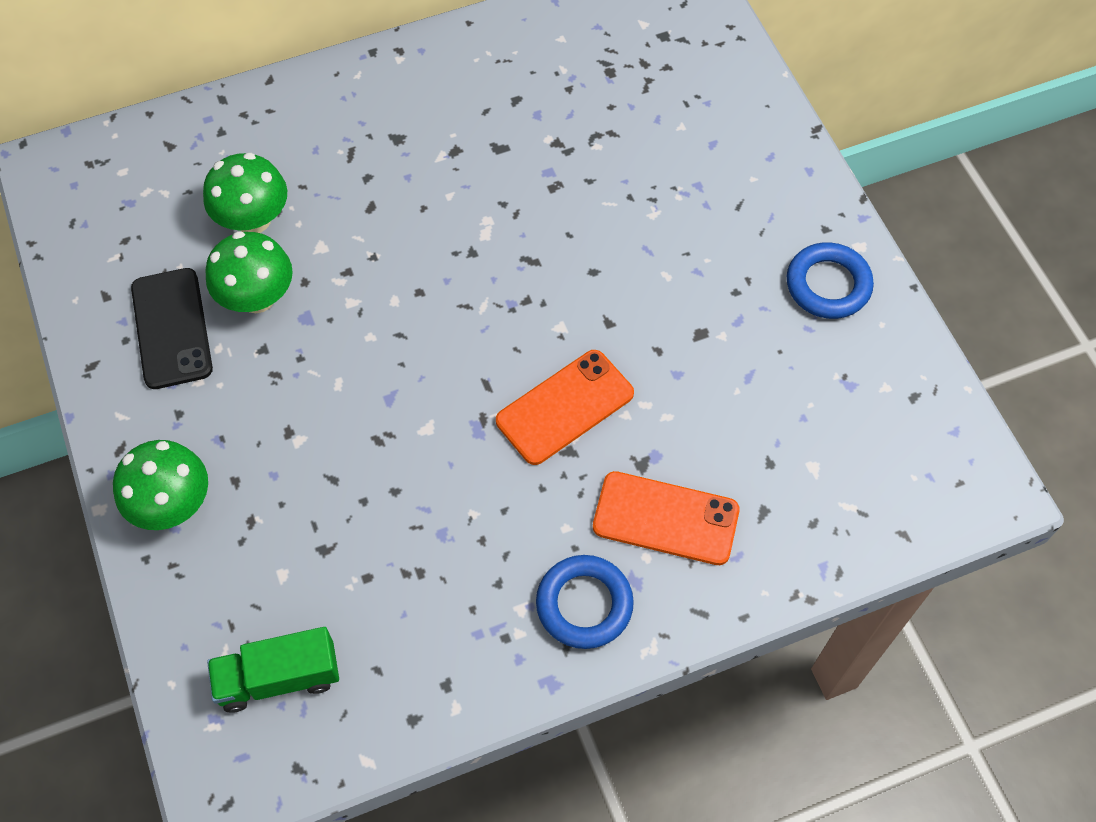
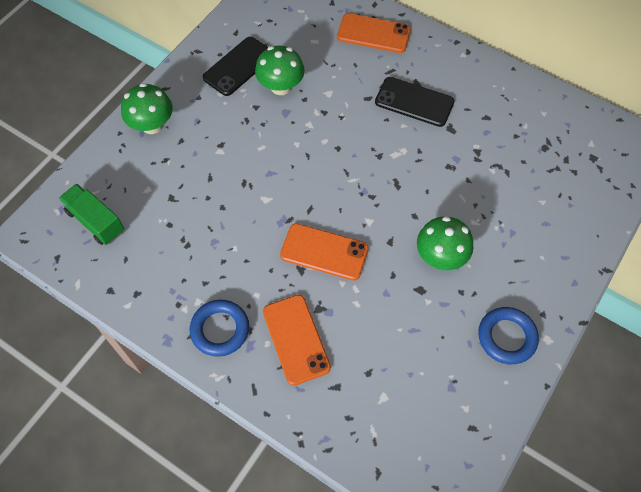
camera: 55 degrees right, 0 degrees up
green mushroom [203,153,287,233] -> green mushroom moved to [417,216,473,270]
none -> orange phone [337,13,411,53]
none -> black phone [375,77,455,127]

